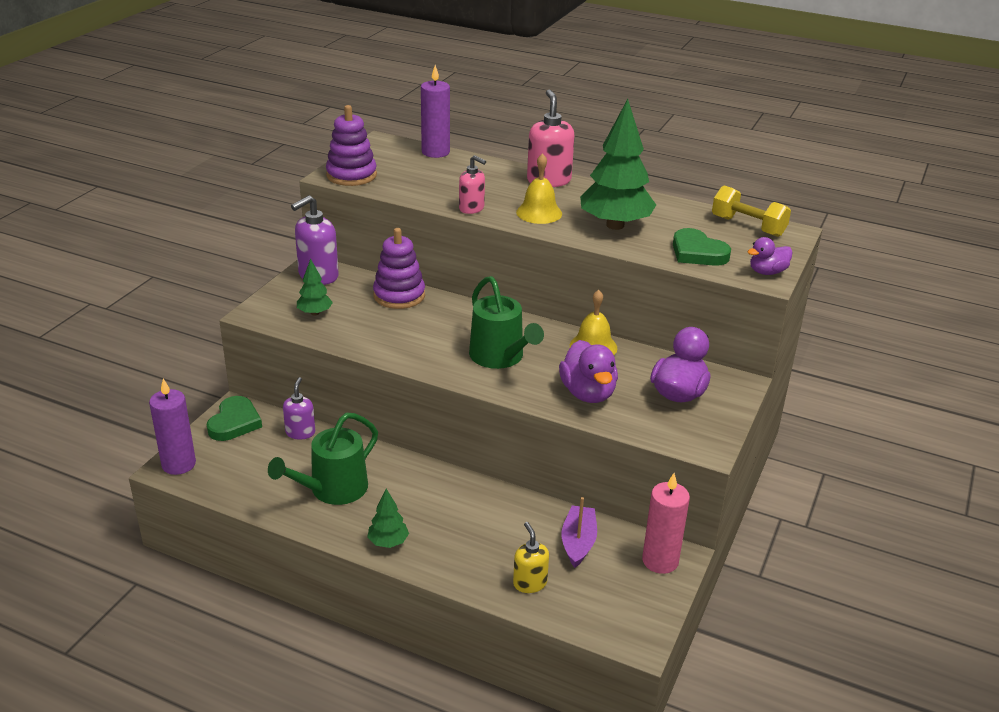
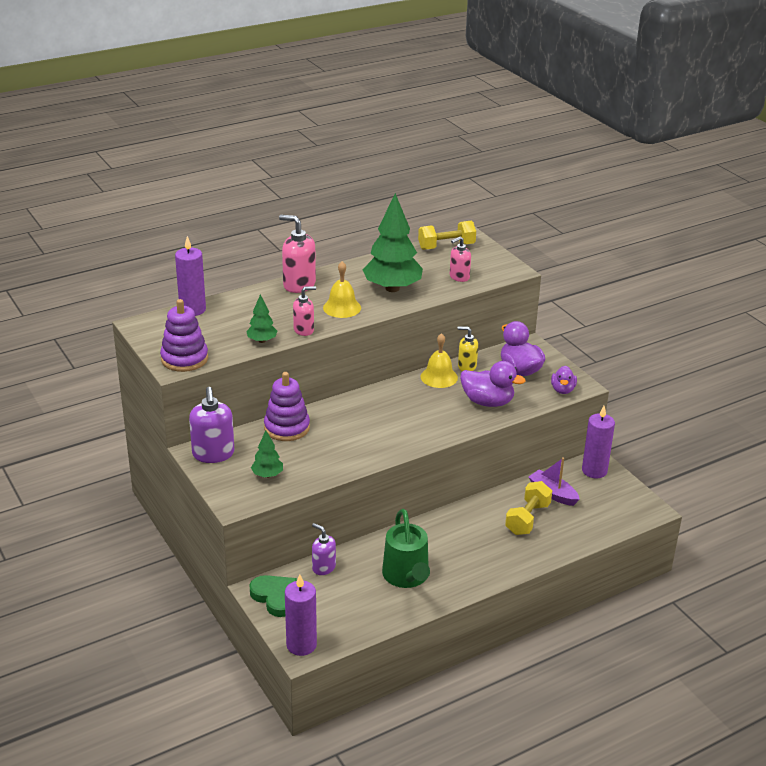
camera: 55 degrees left, 0 degrees up
green tree [367,489,409,548] -> green tree moved to [246,295,277,343]
green watering can [469,276,544,369] -> none
yellow soap dispenser [513,522,549,593] -> yellow soap dispenser moved to [457,326,478,371]
pink candle [642,473,690,574] -> purple candle [582,406,615,479]
green heart [673,228,731,266] -> pink soap dispenser [450,236,471,282]
purple duck [747,237,793,275] -> purple duck moved to [551,366,577,394]
none -> yellow dumbbell [505,481,552,535]

